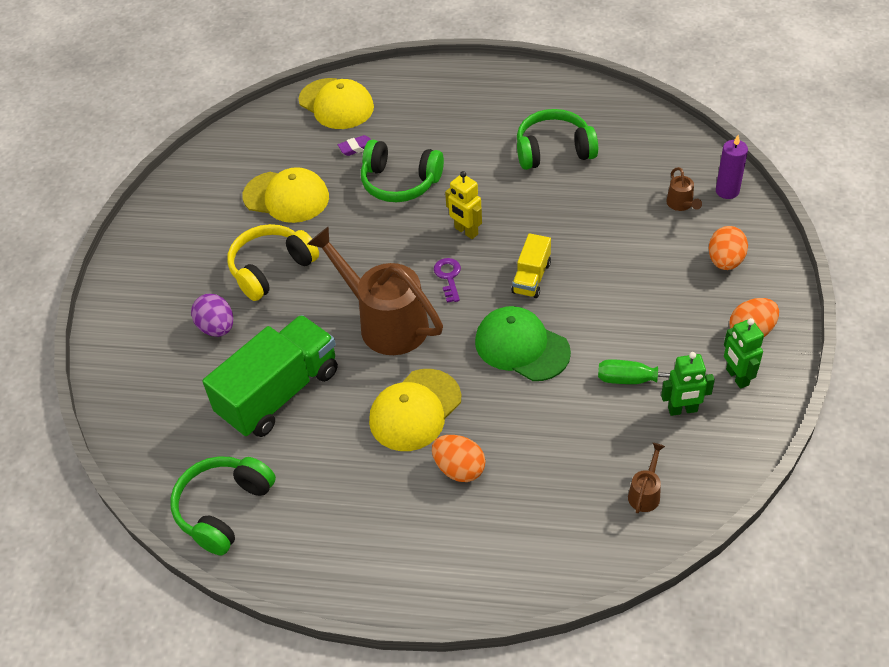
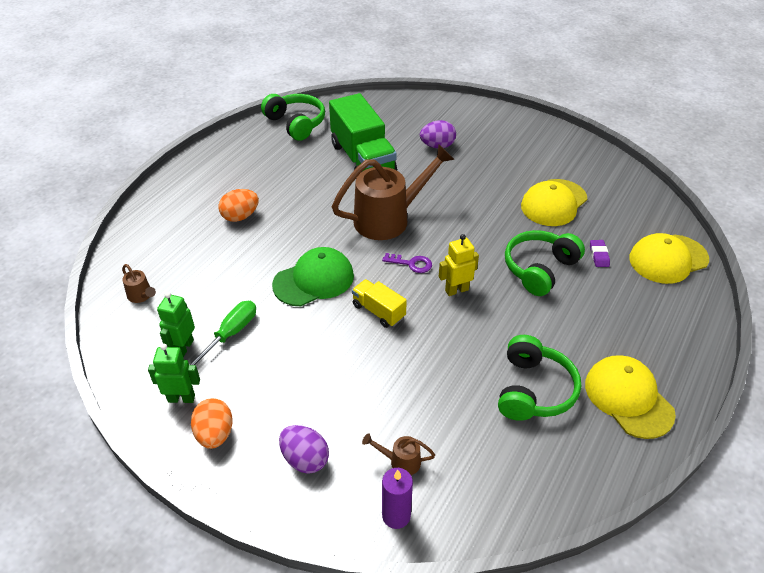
camera: 110 degrees right, 5 degrees down
yellow headphones [227,224,319,301] -> none
yellow cap [369,369,461,451] -> yellow cap moved to [585,355,676,439]
orange egg [709,226,748,270] -> purple egg [279,425,329,474]

